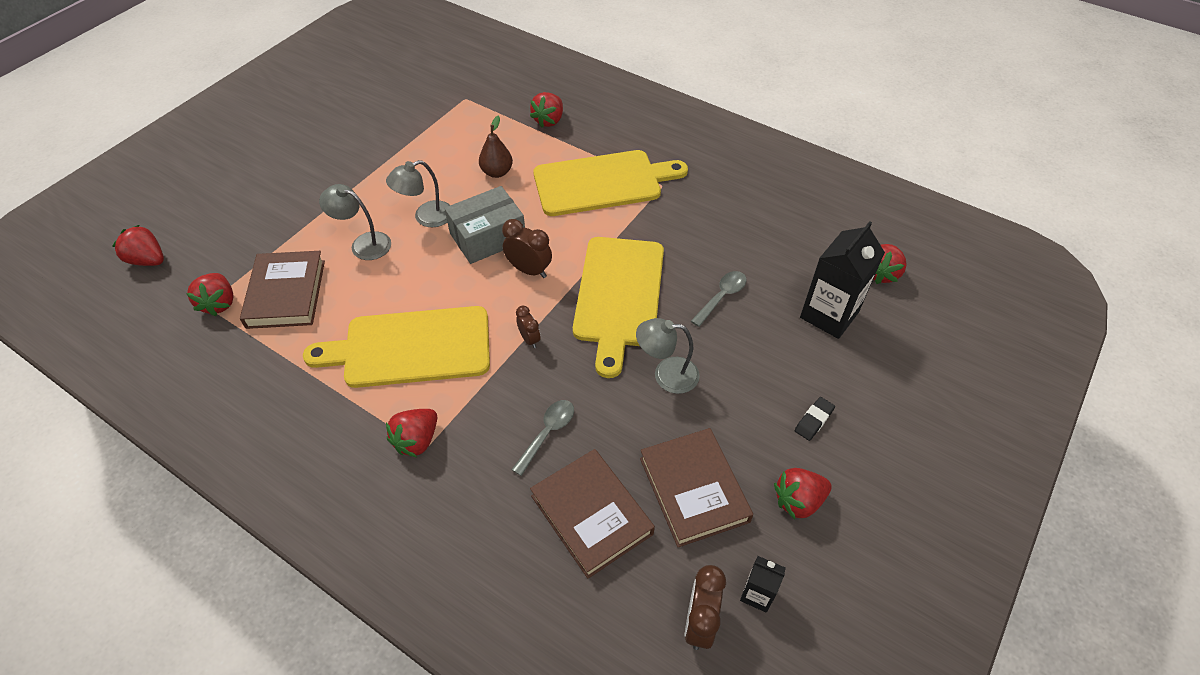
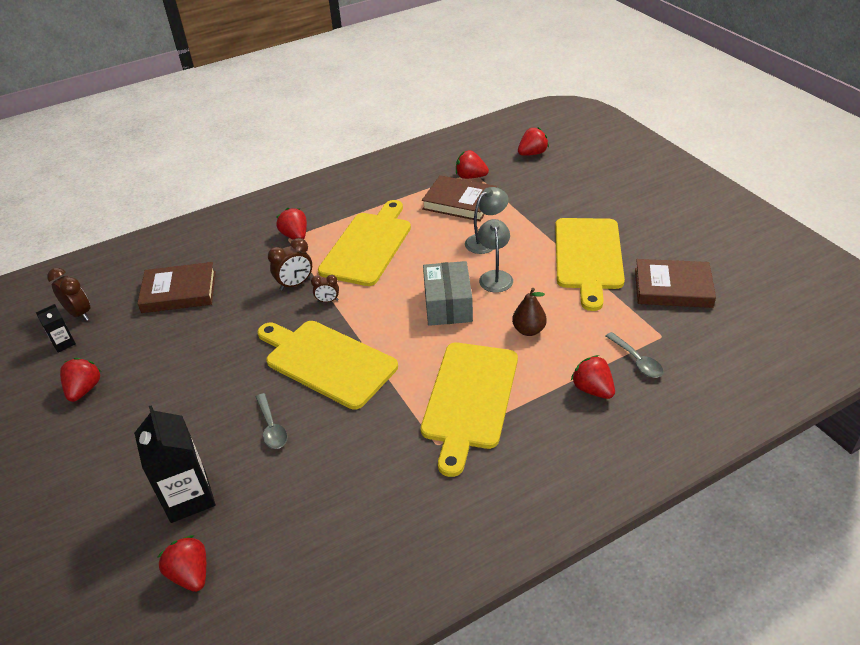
camera: 120 degrees right, 10 degrees down
brown clock [502,219,552,278] -> brown clock moved to [268,238,312,291]
grey spoon [511,400,574,476] -> grey spoon moved to [606,332,664,378]
grey lamp [636,318,700,394] -> none
brown book [640,428,753,547] -> brown book moved to [635,259,716,308]
black eraser [795,397,835,441] -> none
none -> yellow cutting board [555,218,625,311]

